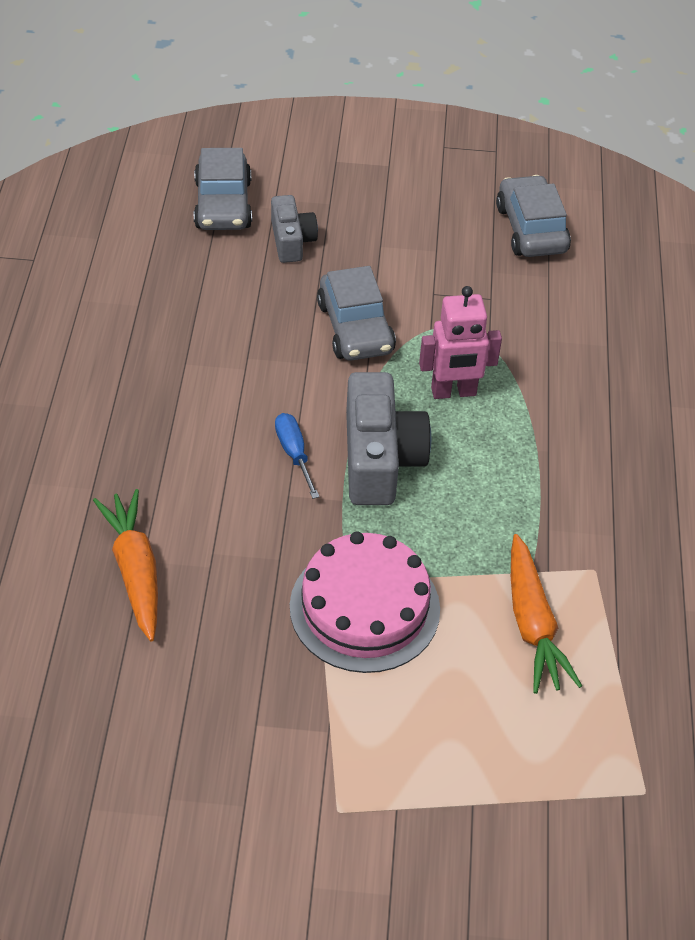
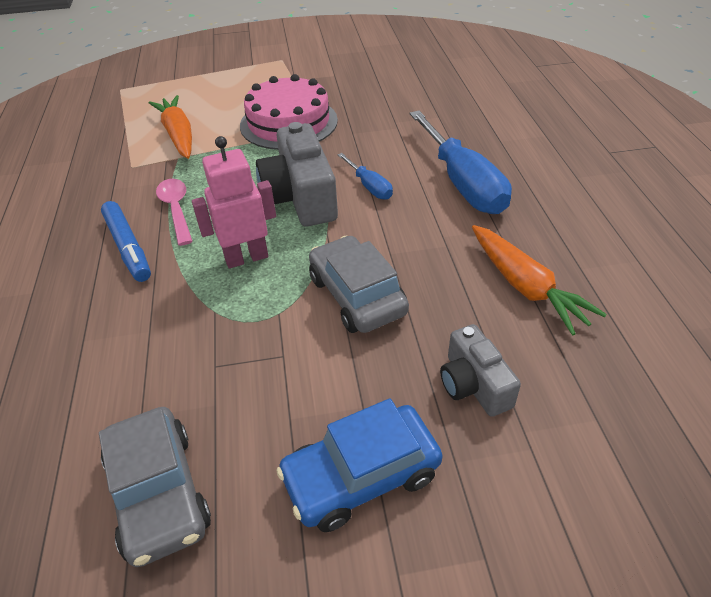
camera: 170 degrees right, 5 degrees down
orange carrot [93,489,158,642] -> orange carrot moved to [472,225,607,336]
grey car [194,148,252,230] -> none
none -> blue marker [101,201,151,282]
none -> pink spoon [156,179,193,246]
none -> blue car [276,398,443,532]
none -> blue screwdriver [410,110,512,214]

